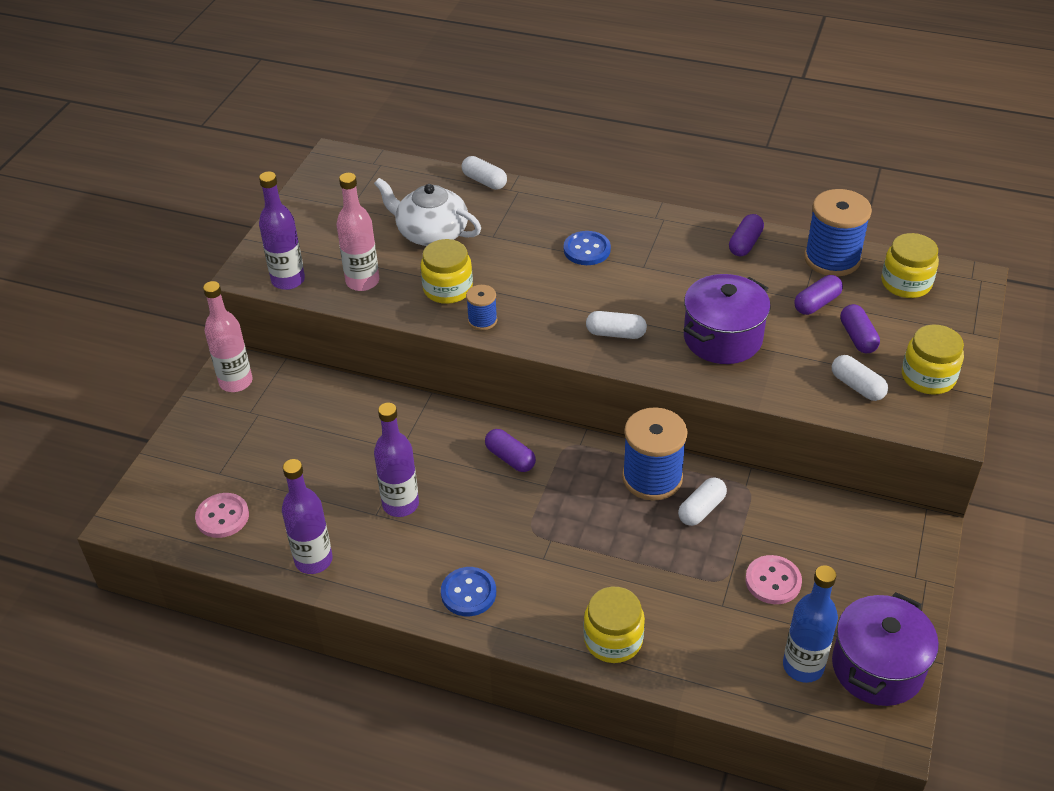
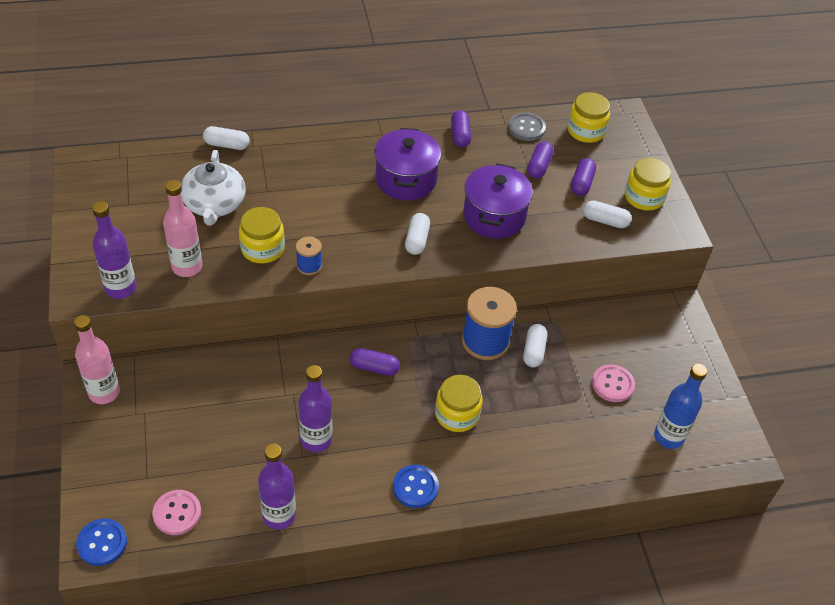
camera: 35 degrees left, 5 degrees up
white teapot [374,178,481,246] -> white teapot turned 90 degrees counterclockwise [181,150,246,225]
blue button [564,231,611,265] -> blue button moved to [76,518,127,566]
yellow jar [583,587,645,663] -> yellow jar moved to [435,375,483,432]
white capsule [586,311,647,339] -> white capsule turned 60 degrees counterclockwise [405,213,430,255]
blue spool [804,189,872,277] -> grey button [508,112,546,141]
purple pot [832,592,939,706] -> purple pot moved to [374,128,441,200]
purple capsule [840,304,880,353] -> purple capsule turned 60 degrees clockwise [571,158,596,196]

